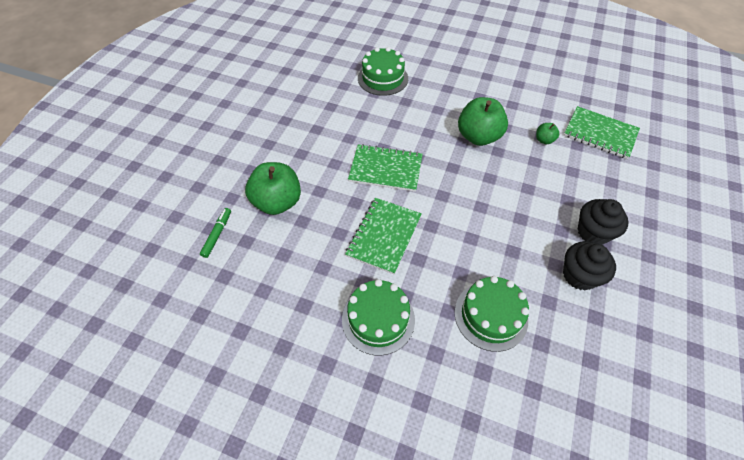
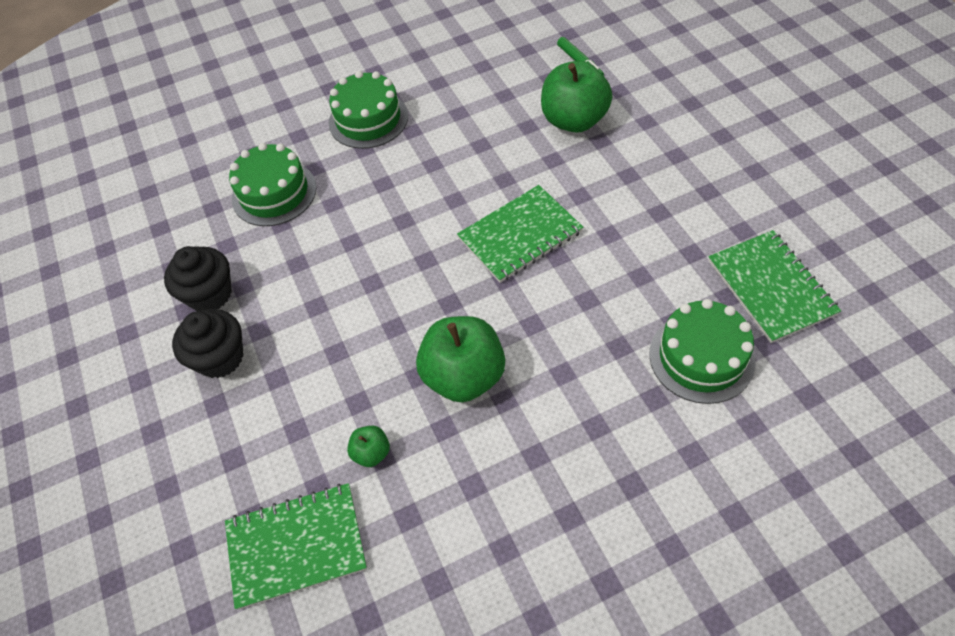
camera: 140 degrees right, 0 degrees up
green notebook [345,198,422,274] -> green notebook moved to [708,230,841,343]

